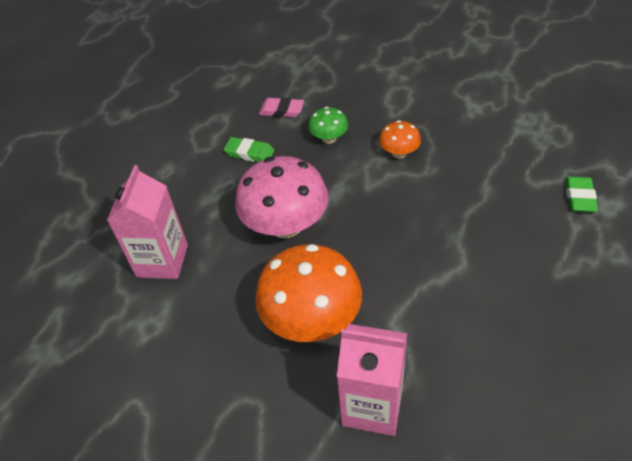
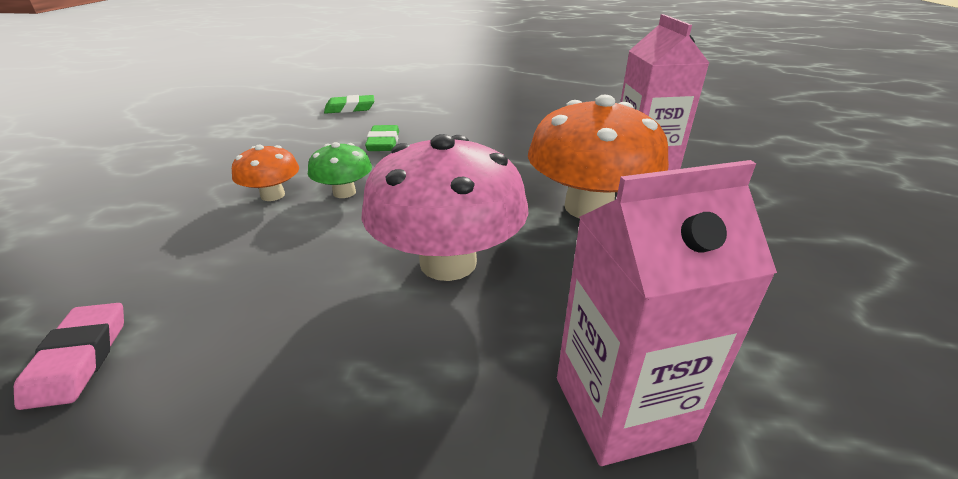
camera: 115 degrees left, 15 degrees down
green eraser [223,137,274,162] -> green eraser moved to [365,125,399,151]
green mushroom [308,107,348,144] -> green mushroom moved to [308,142,372,198]

